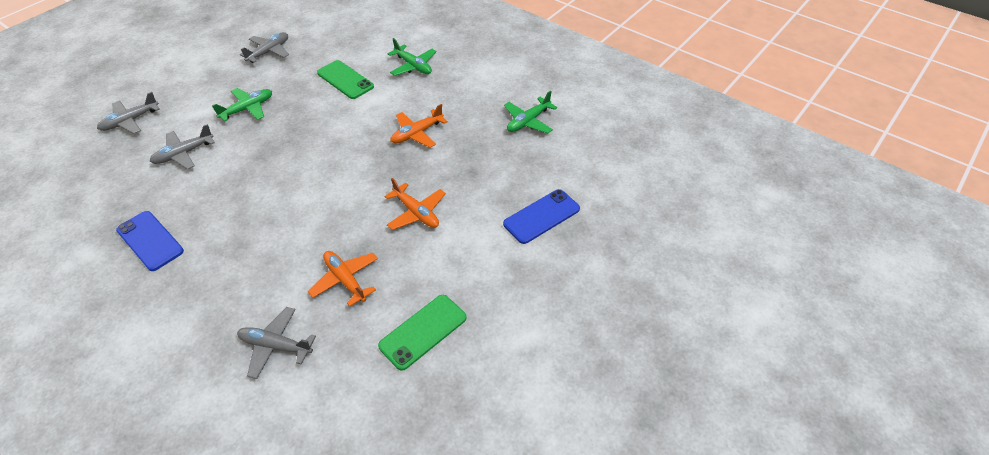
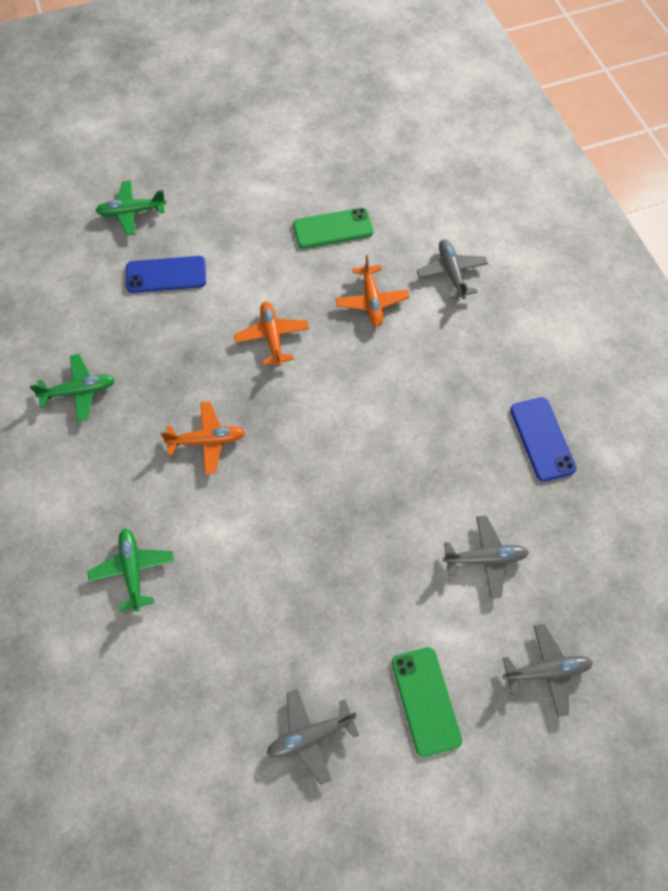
camera: 150 degrees left, 15 degrees up
green plane [212,88,272,122] -> green plane moved to [96,180,167,236]
grey plane [237,307,316,379] -> grey plane turned 150 degrees counterclockwise [417,239,488,299]
green phone [317,60,374,99] -> green phone moved to [392,647,462,757]

